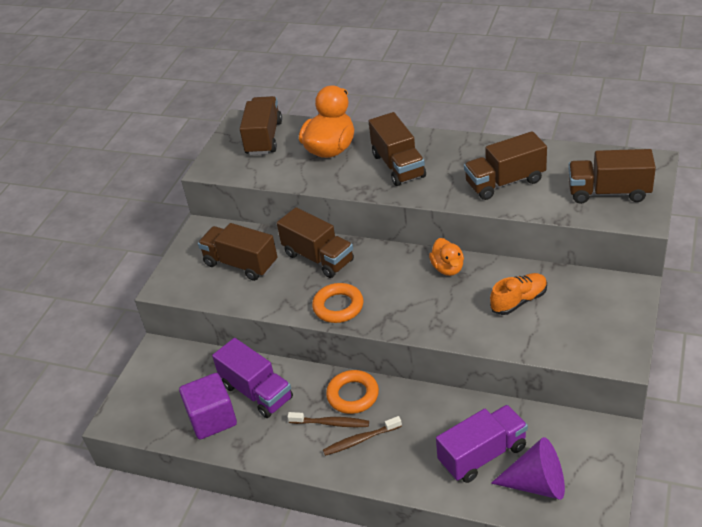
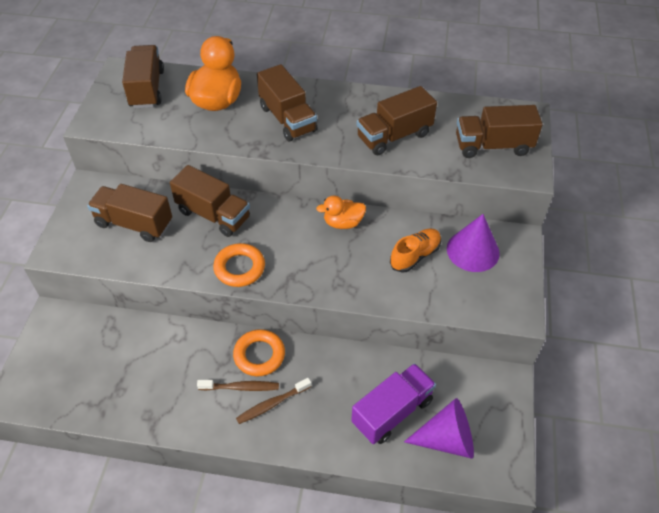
camera: 15 degrees left, 10 degrees up
purple cube [179,373,237,439] -> none
purple truck [212,338,293,418] -> none
orange duck [429,238,464,276] -> orange duck turned 105 degrees clockwise [316,196,366,229]
none -> purple cone [447,214,500,272]

